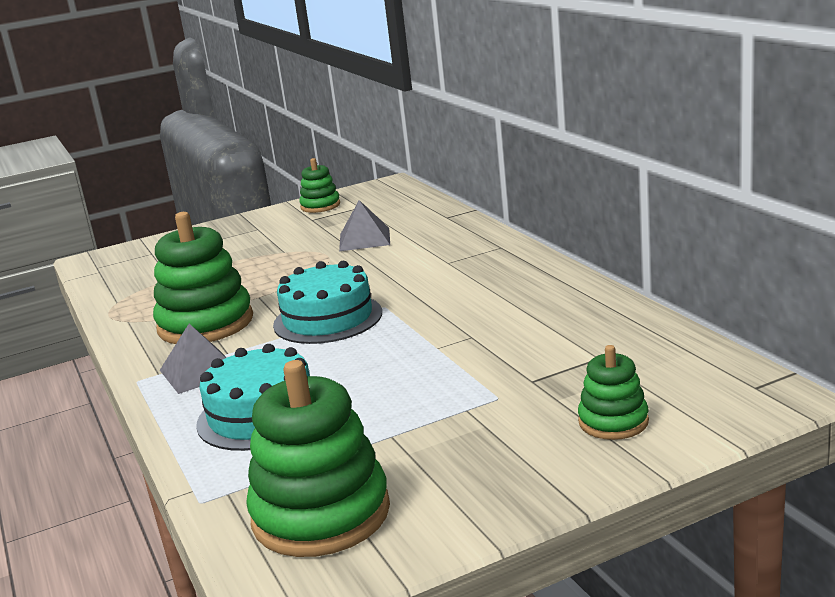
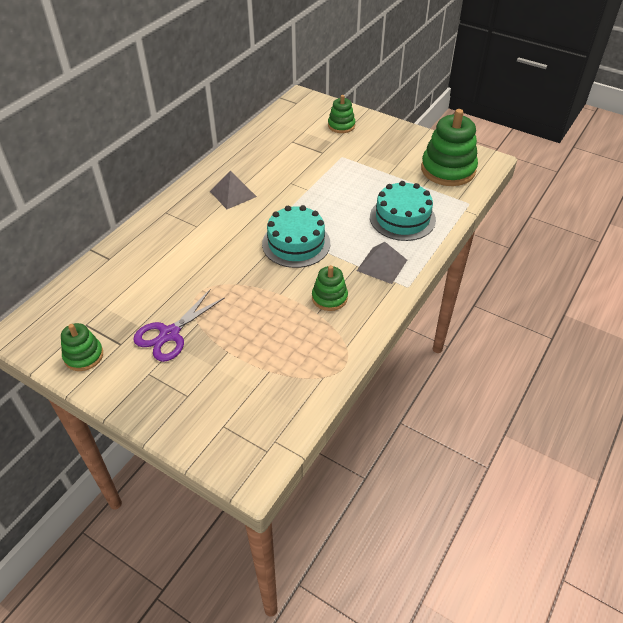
camera: 125 degrees left, 25 degrees up
green stacking toy [153,212,253,344] -> green stacking toy [312,265,348,311], size x0.54
grey pyramid [339,200,390,251] -> grey pyramid moved to [210,170,257,209]
none -> purple scissors [133,290,225,362]

